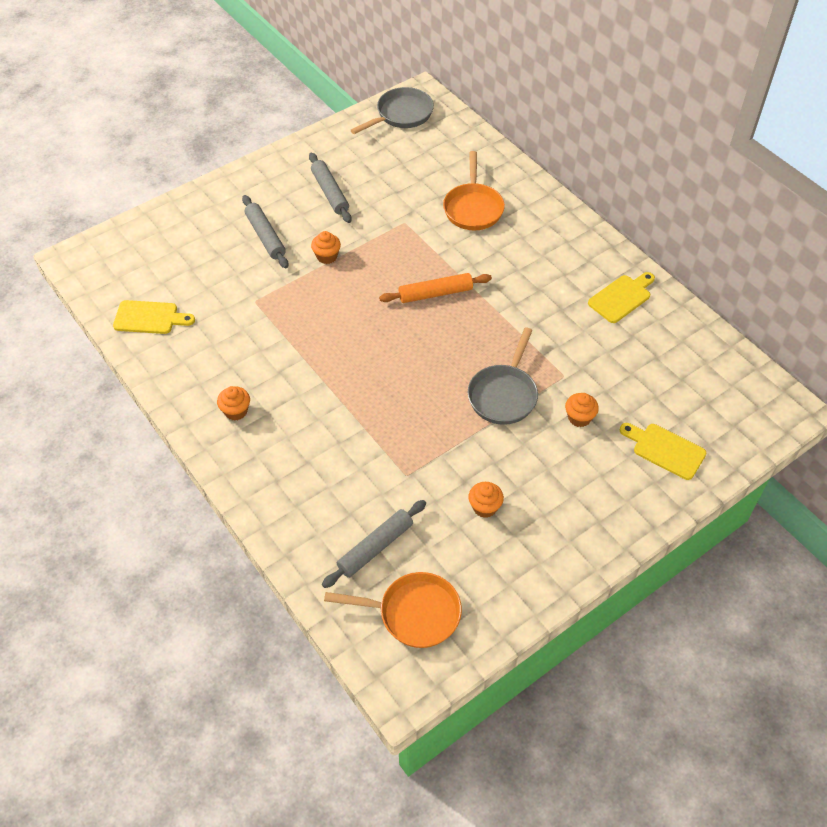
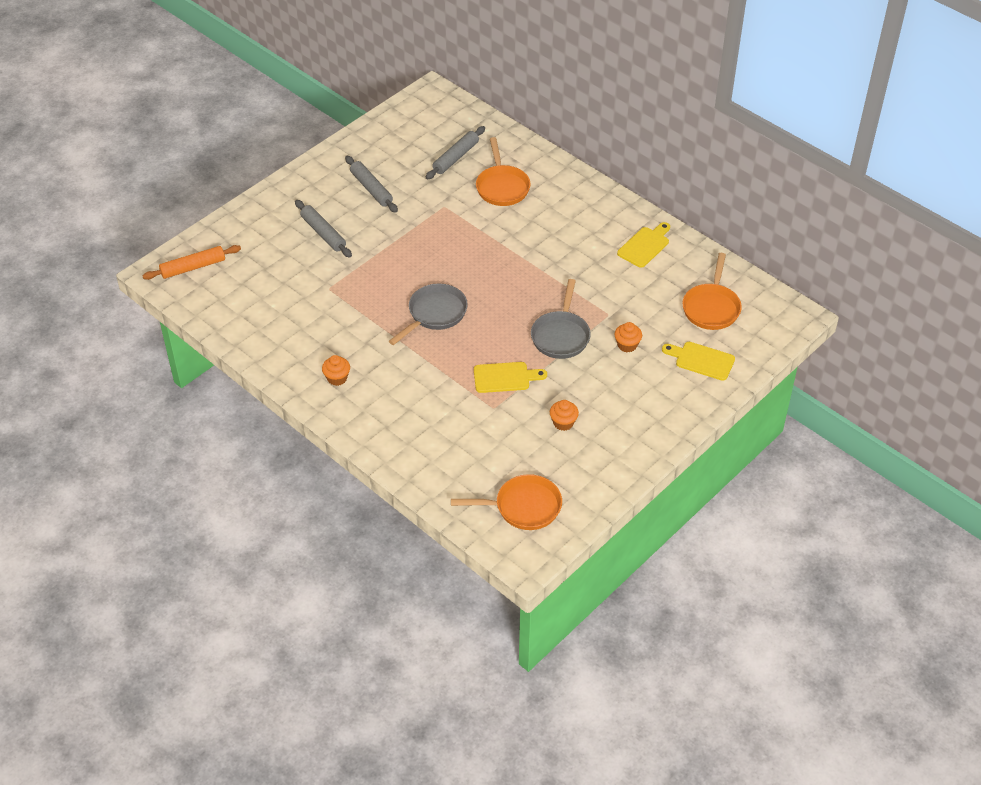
camera: 10 degrees left, 5 degrees down
yellow cutting board [113,300,195,334] -> yellow cutting board moved to [474,362,547,393]
orange cupcake [311,231,341,264] -> none
grey rolling pin [322,500,426,588] -> grey rolling pin moved to [426,126,485,180]
grey pan [351,87,434,134] -> grey pan moved to [389,284,468,345]
orange rolling pin [379,273,492,303] -> orange rolling pin moved to [142,245,241,280]
none -> orange pan [682,253,742,330]

